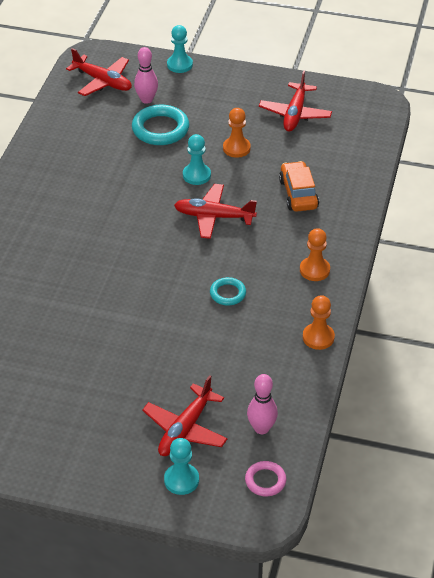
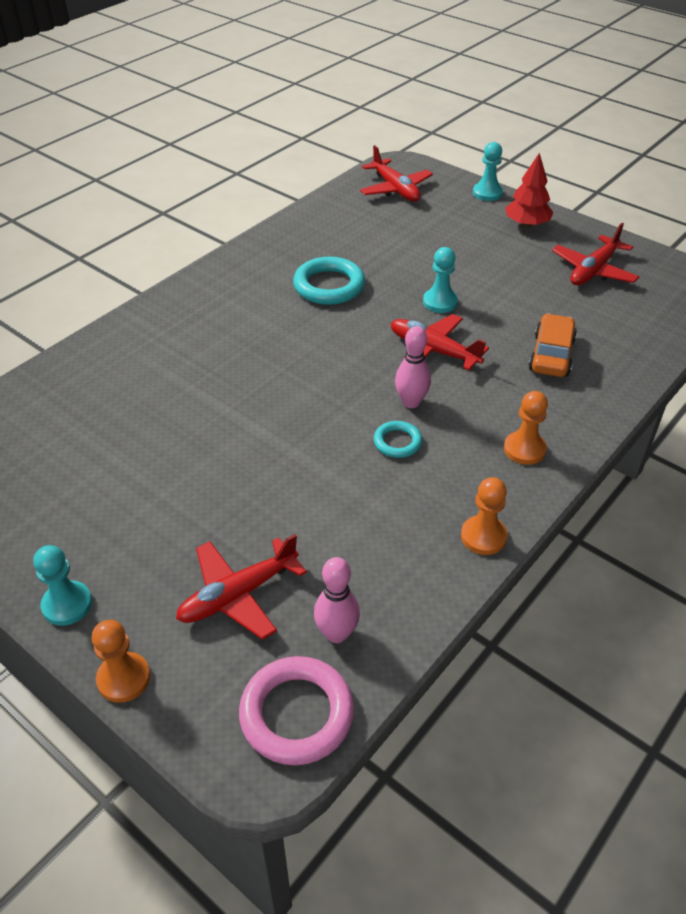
camera: 25 degrees right, 0 degrees up
turquoise ring [132,104,189,145] -> turquoise ring moved to [293,257,365,305]
pink bowling pin [134,47,158,104] -> pink bowling pin moved to [395,326,431,408]
turquoise pawn [164,438,199,495] -> turquoise pawn moved to [33,545,92,626]
orange pawn [223,108,251,158] -> orange pawn moved to [92,620,150,703]
pink ring [245,461,286,496] -> pink ring [239,656,354,765], size x1.80
none -> red tree [505,153,554,227]

